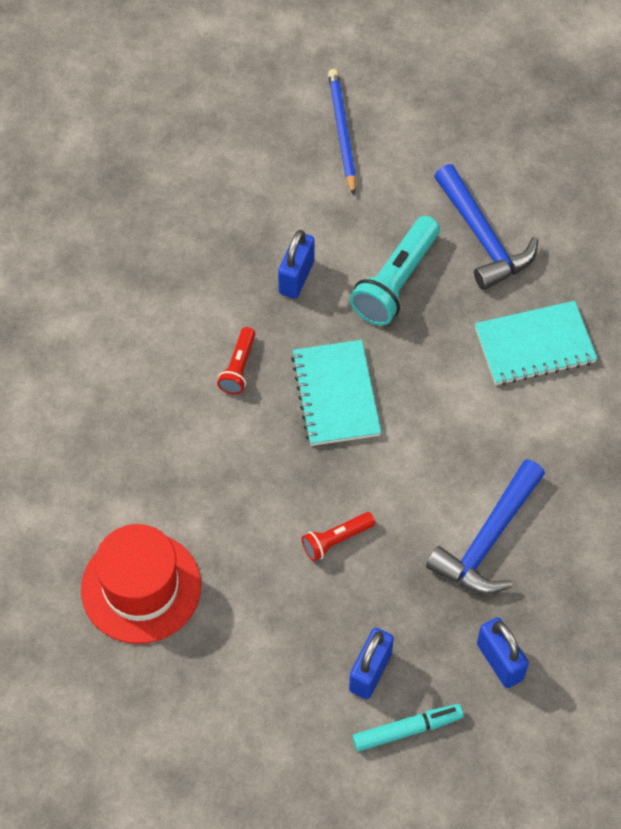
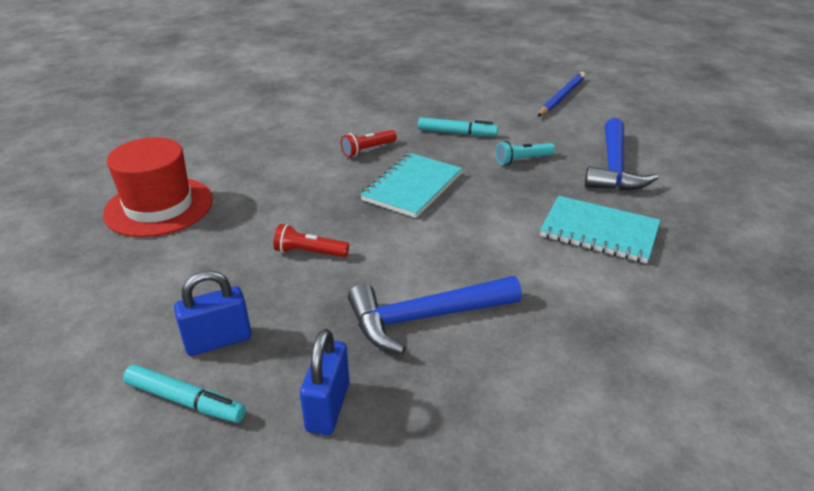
camera: 40 degrees right, 25 degrees down
blue padlock [278,230,315,299] -> turquoise marker [418,117,498,136]
turquoise flashlight [350,216,440,326] -> turquoise flashlight [496,141,555,165], size x0.55

